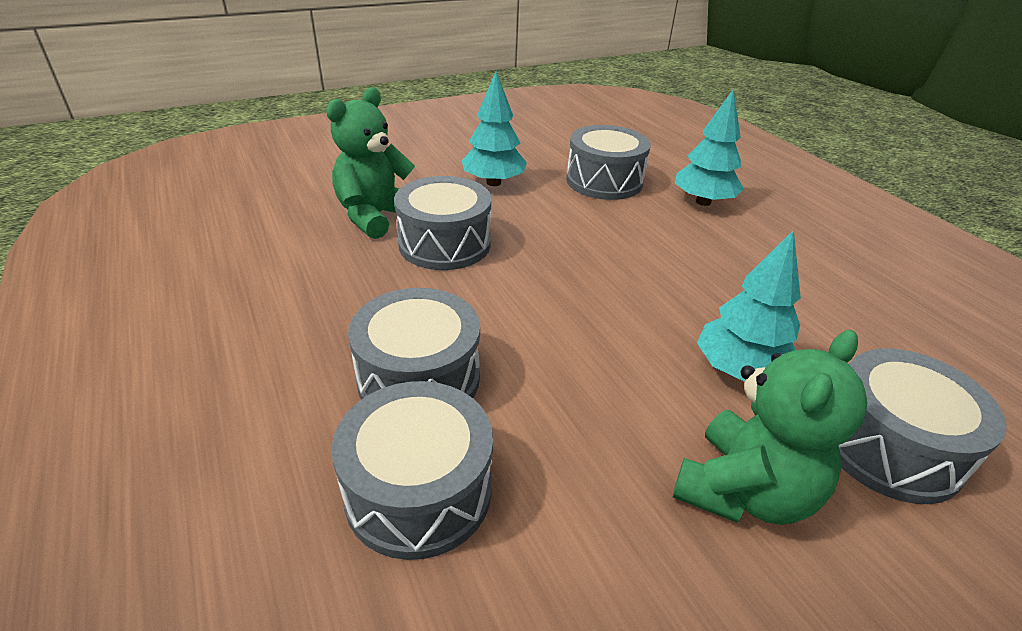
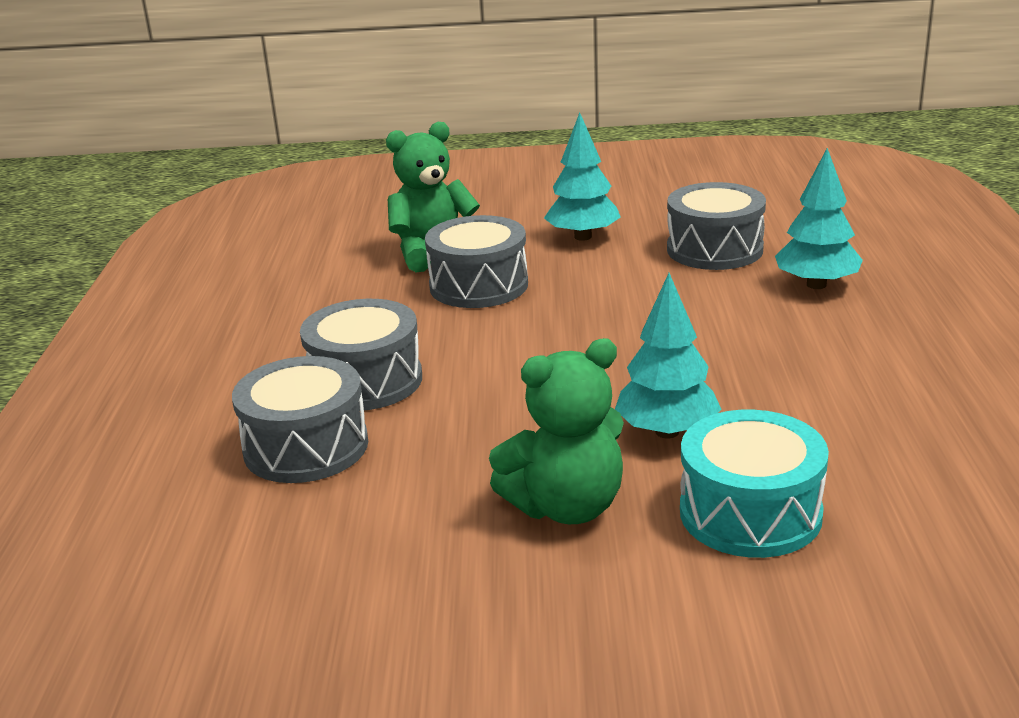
camera: 30 degrees right, 10 degrees down
grey drum [839,348,1006,504] -> turquoise drum [680,410,829,558]

